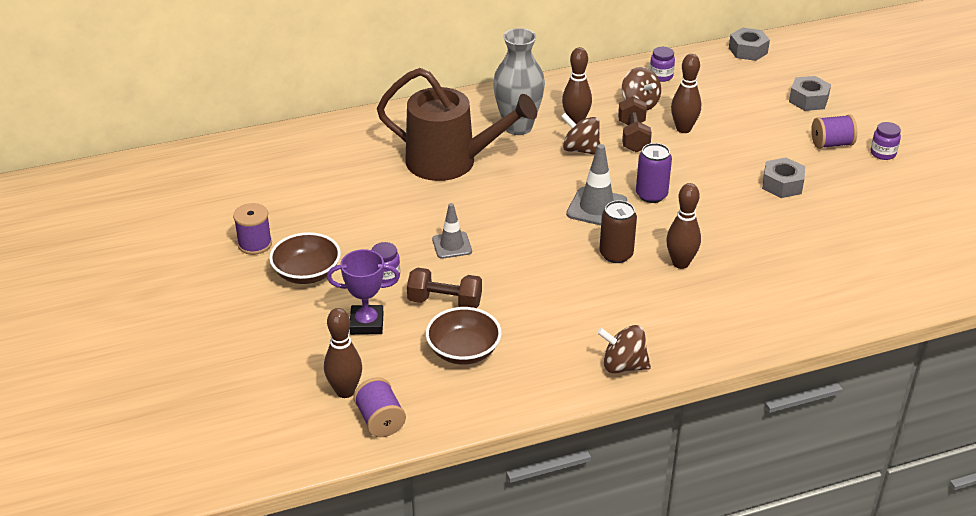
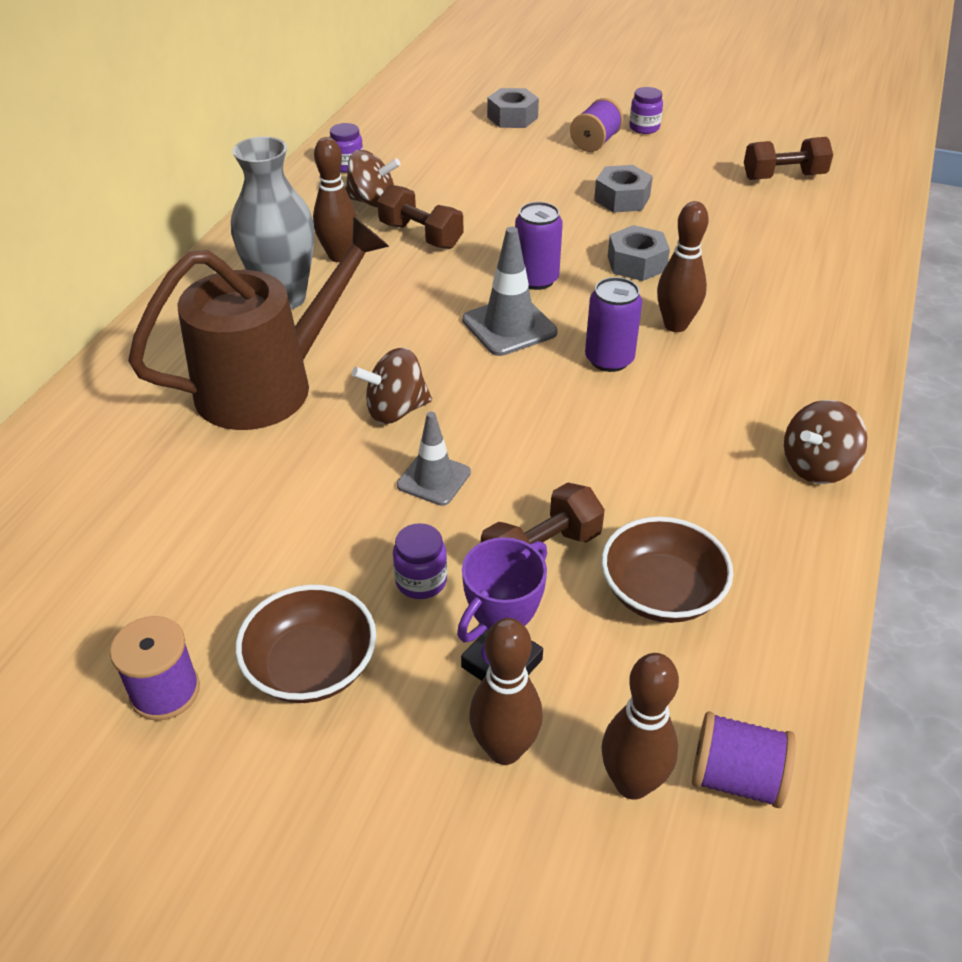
camera: 50 degrees left, 5 degrees up
brown spinning top [561,113,600,155] -> brown spinning top moved to [352,347,432,424]
brown can [599,200,637,263] -> purple can [585,277,642,372]
brown bowling pin [671,54,701,133] -> brown bowling pin moved to [469,618,543,765]
grey nut [729,27,770,61] -> grey nut moved to [608,225,670,281]
none -> brown dumbbell [744,137,833,180]

